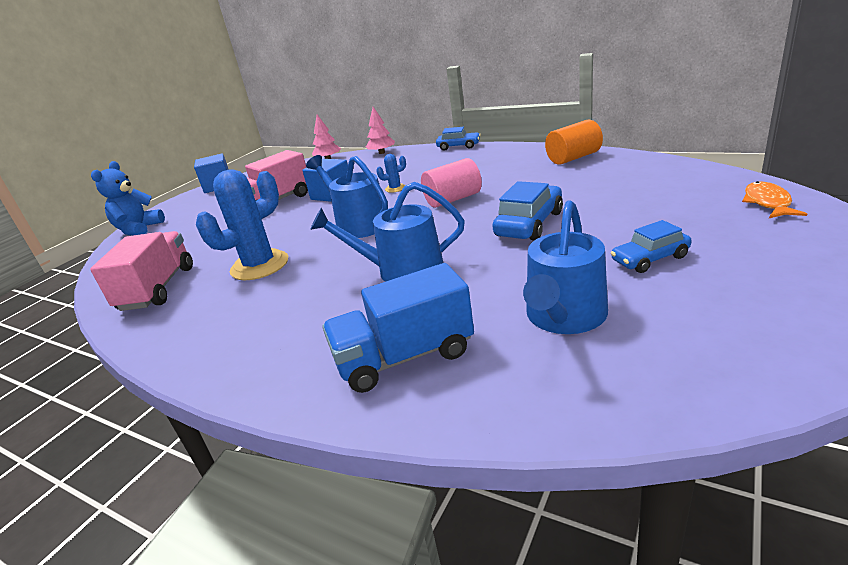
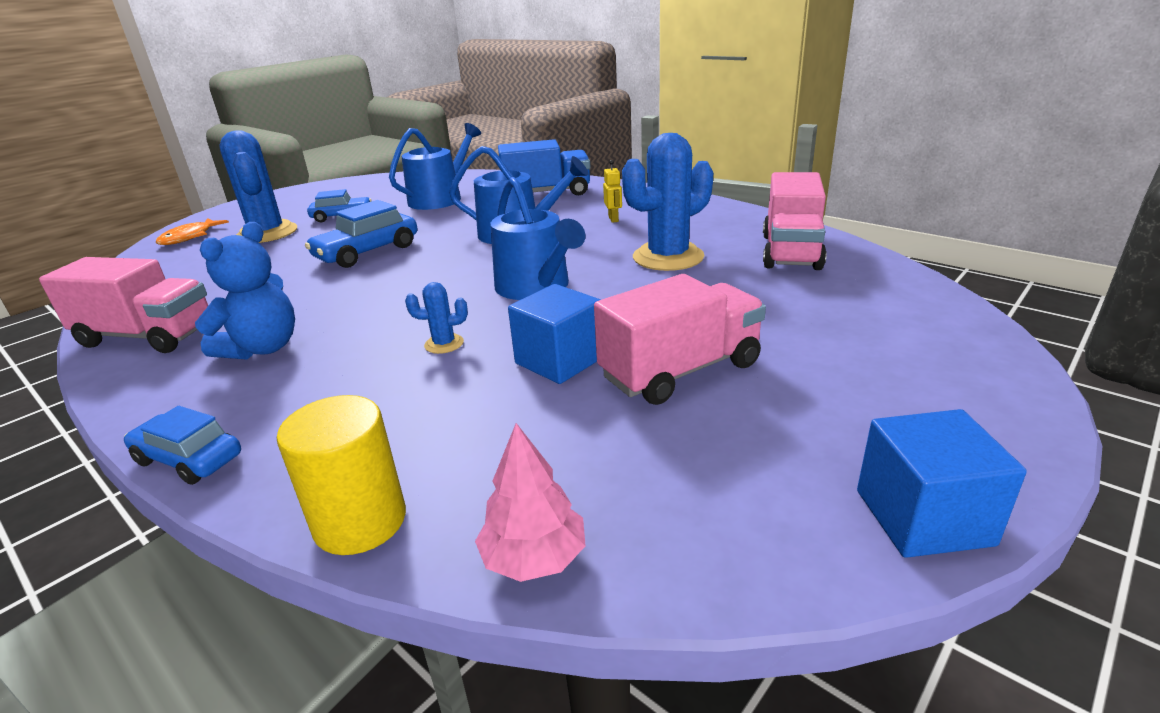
camera: 170 degrees left, 0 degrees up
blue teddy bear [91,161,165,236] -> blue teddy bear moved to [195,222,295,360]
pink tree [366,107,395,154] -> yellow cylinder [277,395,406,555]
pink cylinder [421,158,482,208] -> none
orange cylinder [545,120,603,165] -> pink truck [39,257,208,353]
none -> blue cactus [219,130,297,243]
none -> yellow robot [603,160,622,223]

